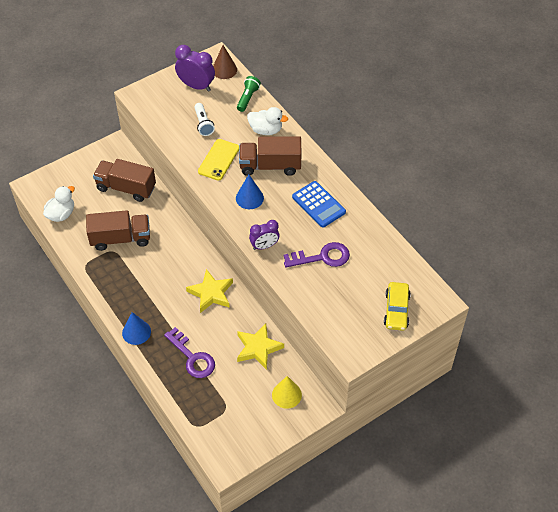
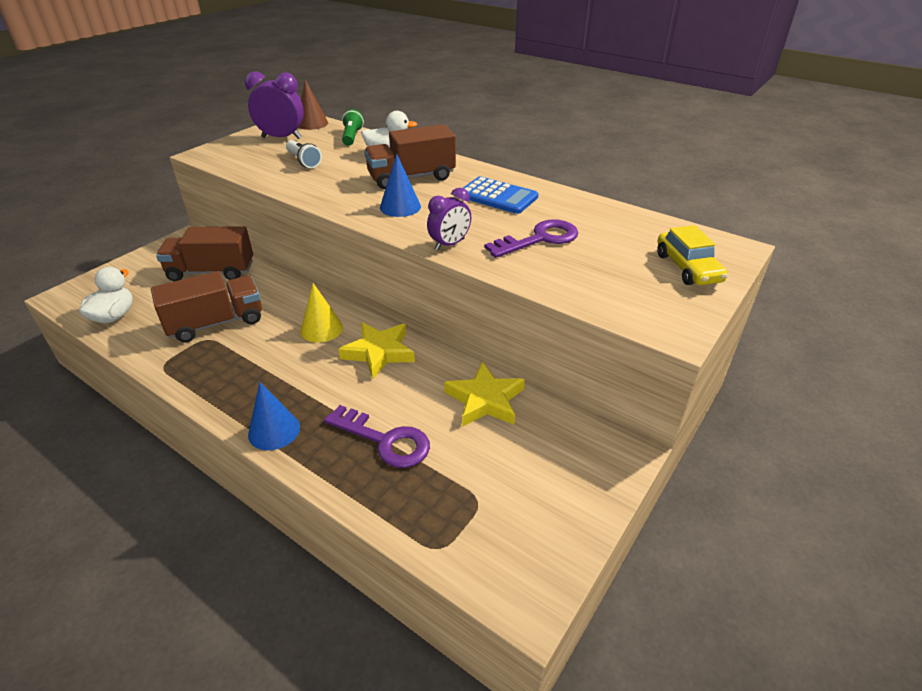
camera: 20 degrees left, 15 degrees down
yellow phone [198,139,239,181] -> none
yellow cone [272,376,302,409] -> yellow cone moved to [301,283,343,343]

